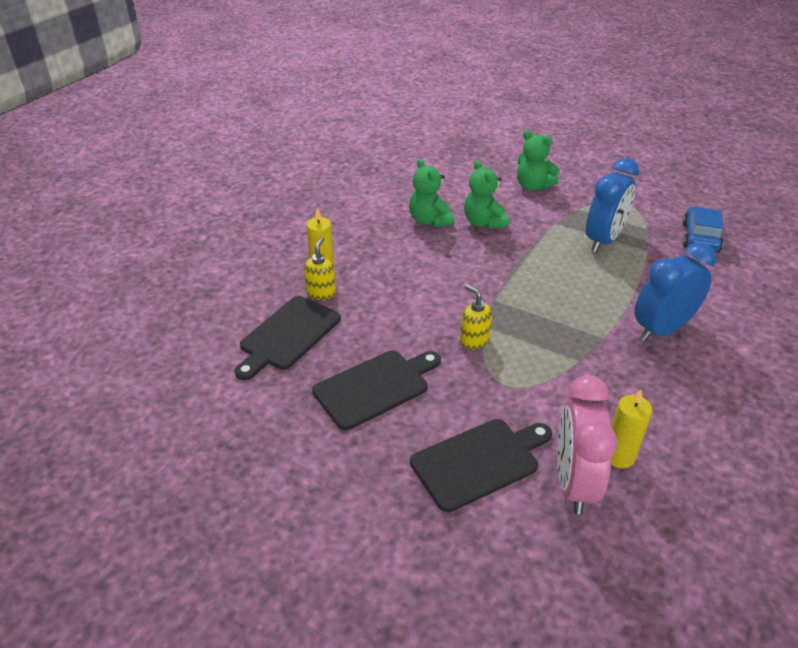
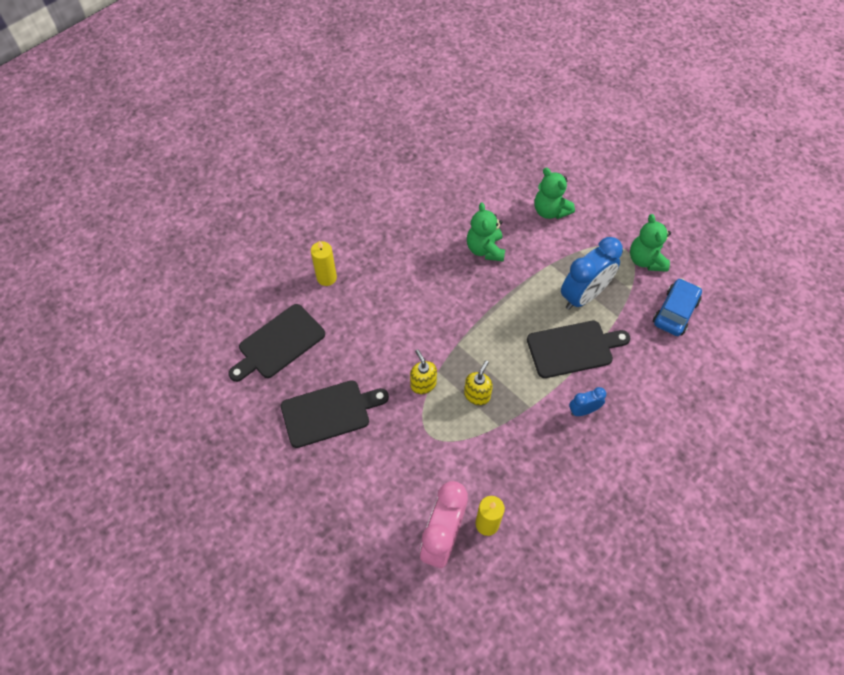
camera: 15 degrees right, 20 degrees up
yellow soap dispenser [304,237,336,300] -> yellow soap dispenser moved to [464,361,493,405]
green teddy bear [409,159,455,227] -> green teddy bear moved to [630,214,671,272]
black cutting board [410,419,552,512] -> black cutting board moved to [527,321,630,378]
blue clock [635,242,716,342] -> blue clock [569,387,606,416], size x0.50

